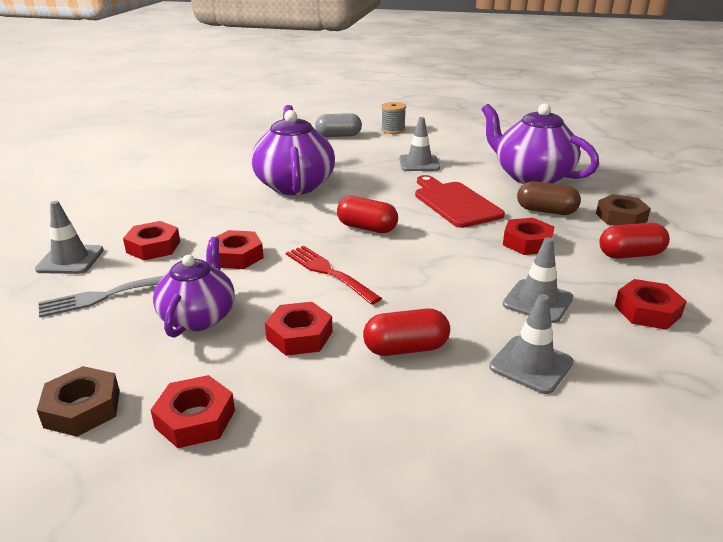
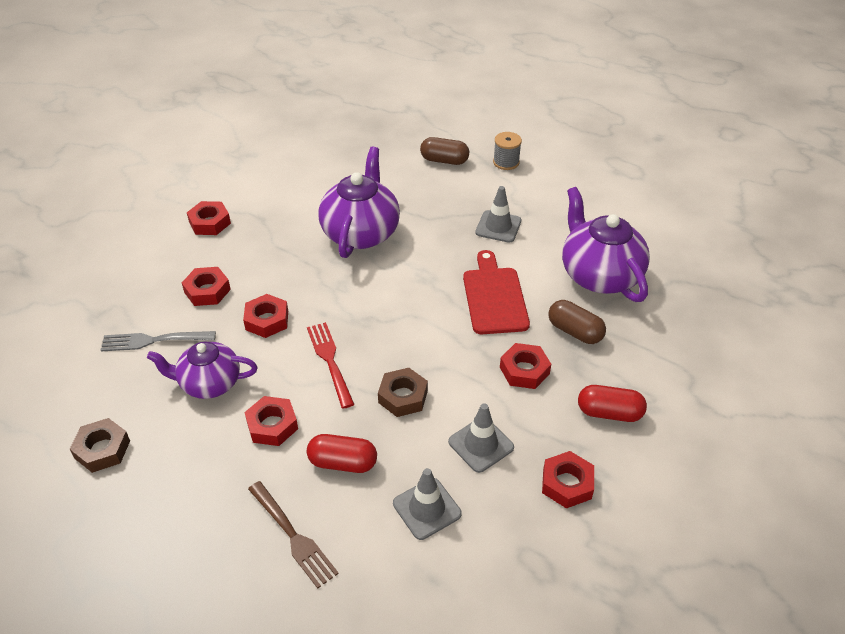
camera: 20 degrees right, 15 degrees up
grey traffic cone [35,201,104,274] -> none
red nut [151,375,235,448] -> red nut moved to [187,201,231,235]
purple teapot [153,237,235,338] -> purple teapot turned 120 degrees counterclockwise [147,341,258,399]
grey capsule [315,113,362,137] -> brown capsule [420,137,469,165]
red capsule [337,196,398,233] -> none
brown nut [596,194,651,226] -> brown nut moved to [378,368,428,417]
none -> brown fork [248,481,339,589]

